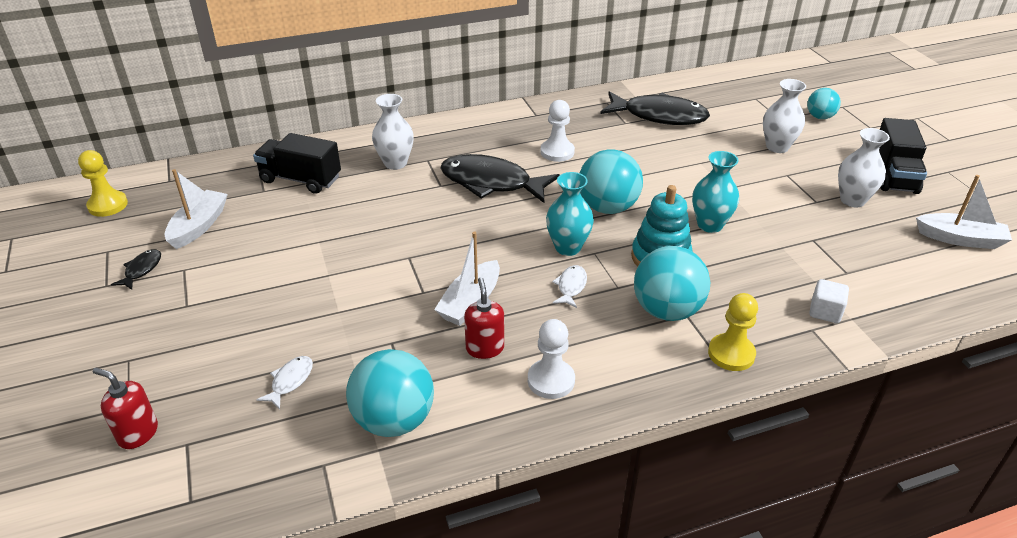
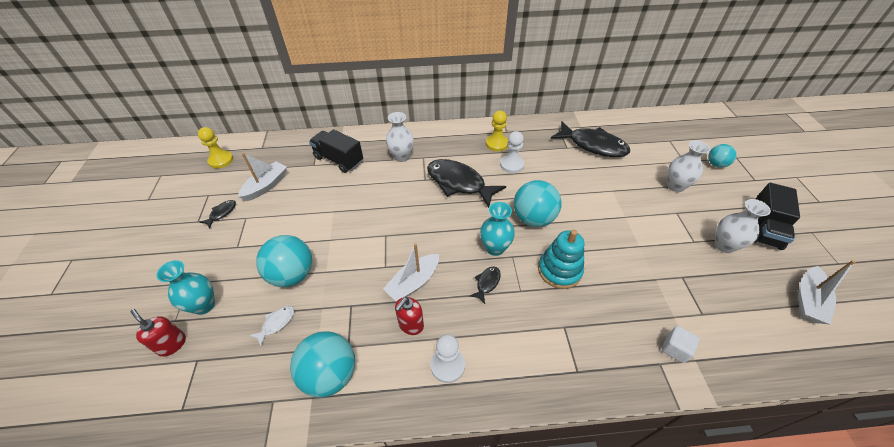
camera: 15 degrees right, 10 degrees up
red soap dispenser [464,277,504,359] -> red soap dispenser turned 150 degrees counterclockwise [395,297,424,335]
white fish [552,265,587,308] -> black fish [470,266,501,304]
turquoise ball [634,246,710,321] -> turquoise ball moved to [256,235,312,287]
turquoise vase [692,151,739,233] -> turquoise vase moved to [157,260,215,315]
yellow pawn [708,293,758,371] -> yellow pawn moved to [486,111,508,151]
white boat [916,175,1012,249] -> white boat turned 90 degrees clockwise [798,260,855,325]

